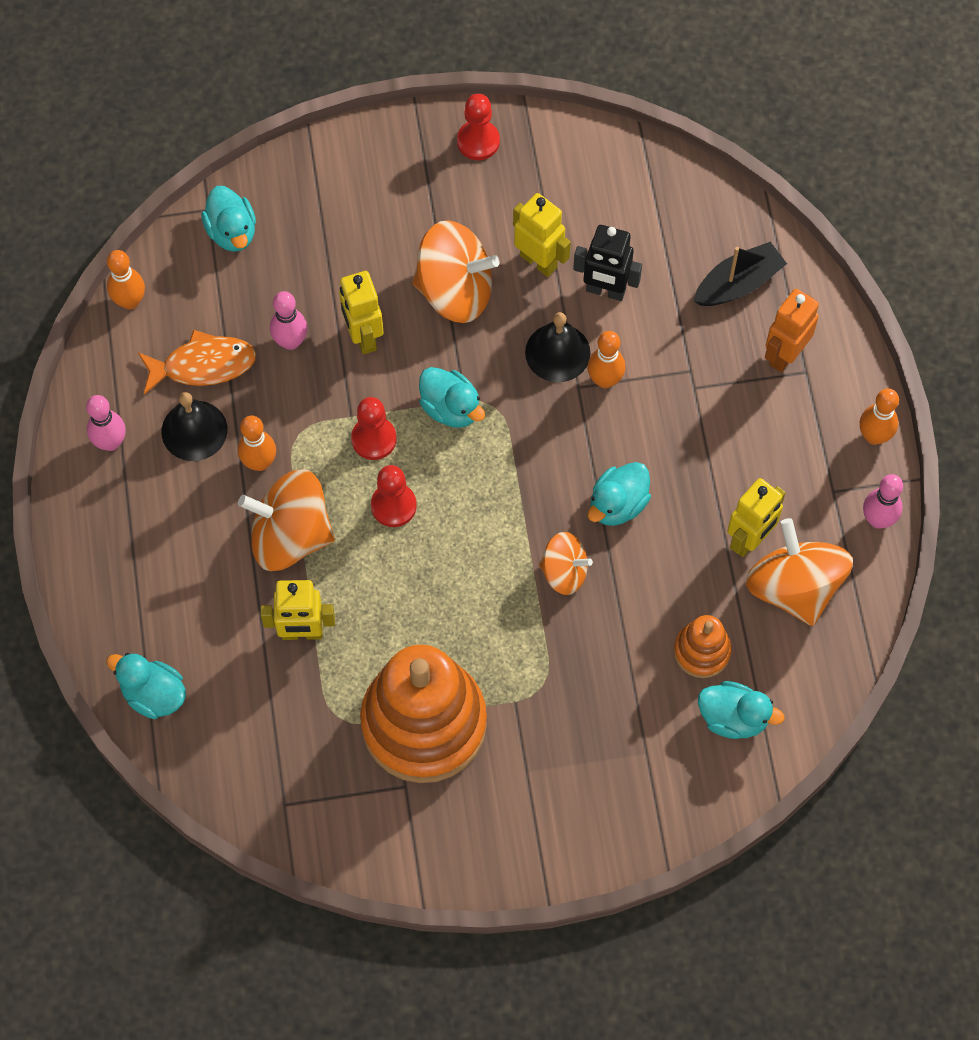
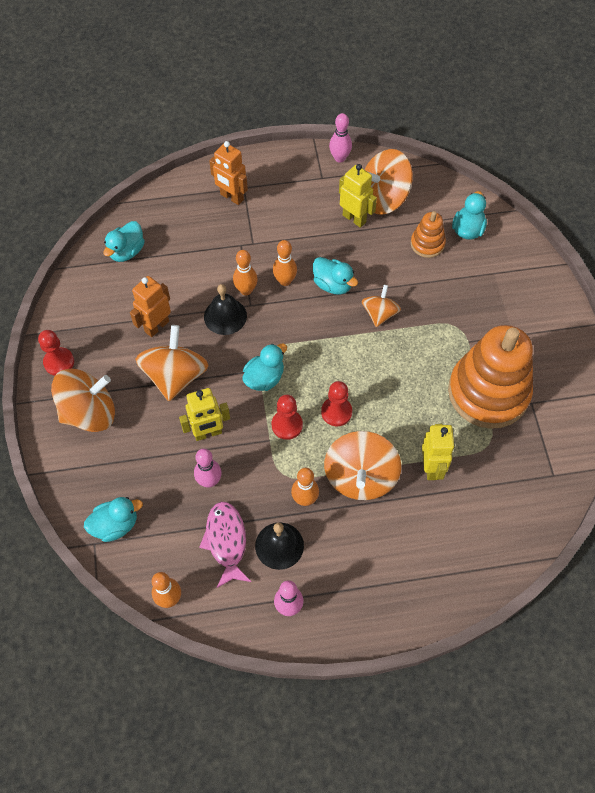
camera: 90 degrees left, 5 degrees down
turquoise duck [106,653,186,719] -> turquoise duck moved to [103,221,144,262]
orange fish [138,330,256,395] -> pink fish [199,502,251,588]
yellow robot [513,193,571,277] -> orange robot [130,276,171,337]
black robot [573,225,642,301] -> none
black boat [694,242,787,306] -> none
orange bowling pin [860,388,899,445] -> orange bowling pin moved to [273,240,297,286]
none -> orange spinning top [51,369,115,432]

